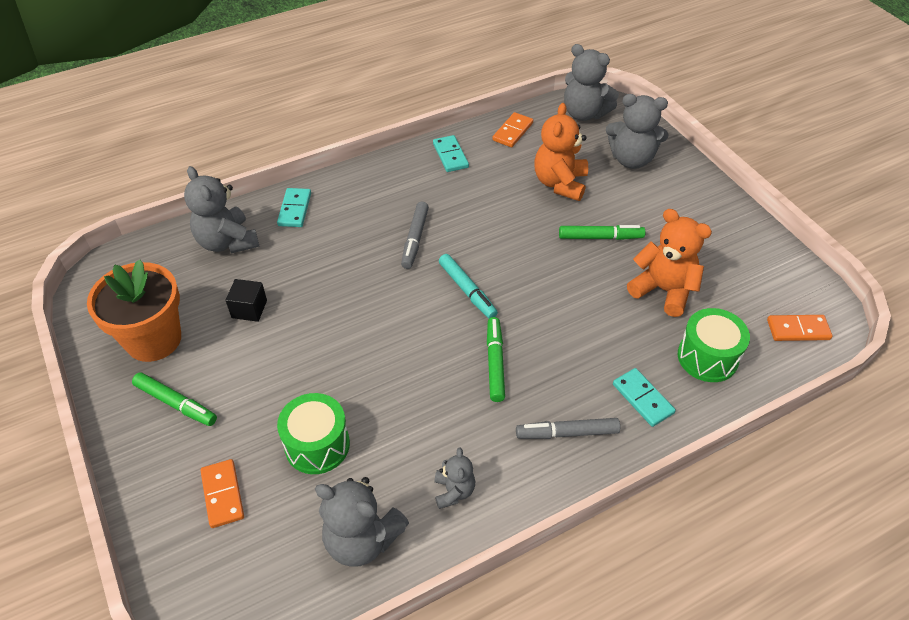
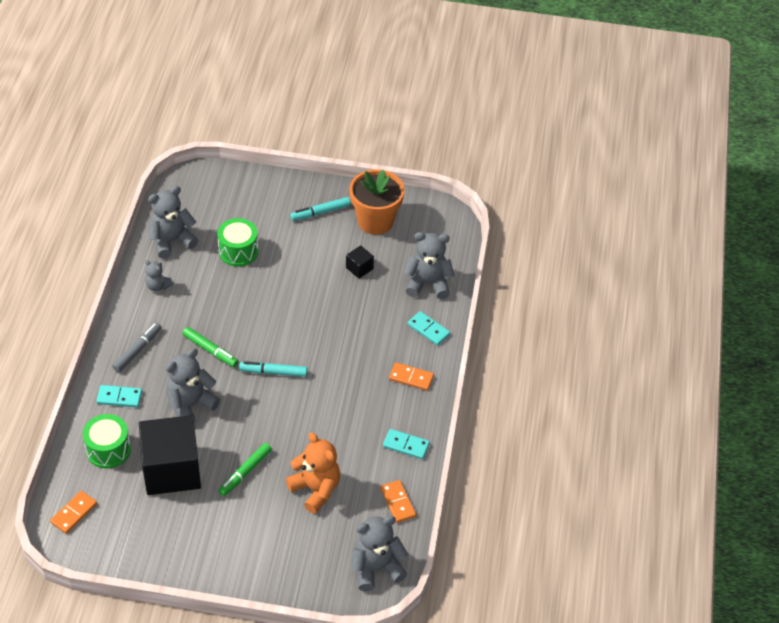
camera: 125 degrees right, 0 degrees up
green marker [132,372,217,426] -> turquoise marker [290,197,351,221]
orange domino [200,459,244,528] -> orange domino moved to [389,362,434,391]
grey marker [401,202,429,269] -> none
grey teddy bear [606,94,669,169] -> grey teddy bear moved to [166,348,220,423]
orange teddy bear [627,209,712,317] -> black cube [139,415,201,495]

